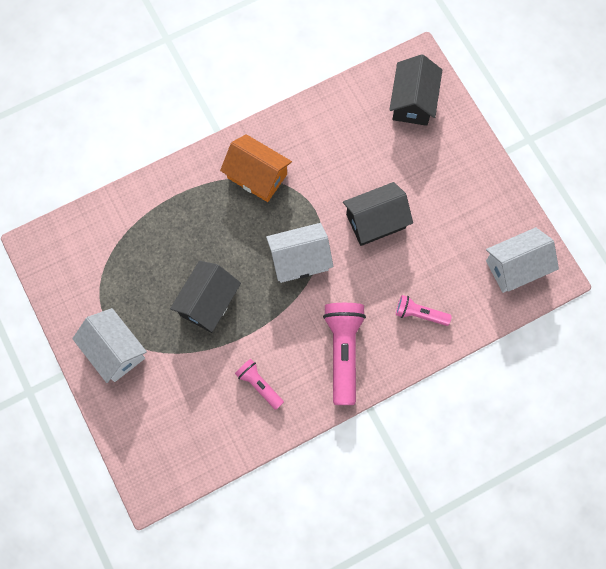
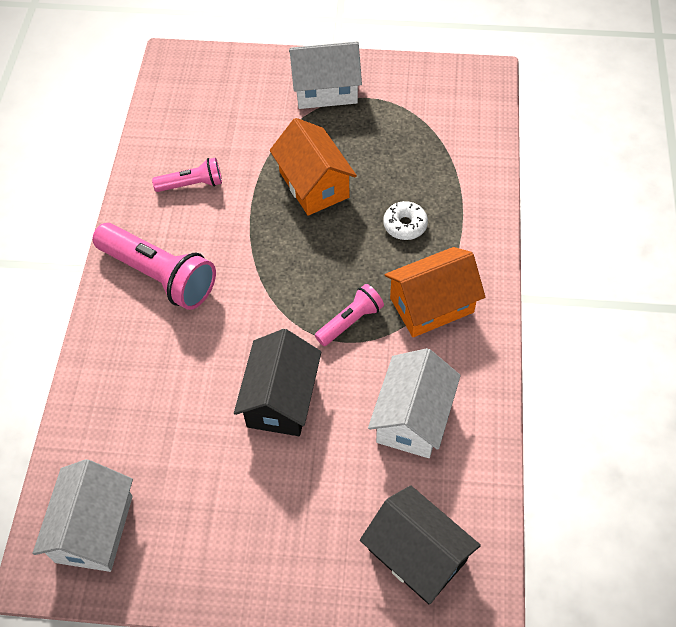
camera: 125 degrees right, 15 degrees down
black house [170,261,241,333] -> orange house [270,118,357,216]
white house [266,223,333,283] -> white house moved to [368,348,461,458]
pink flashlight [396,295,452,326] -> pink flashlight moved to [315,284,384,346]
none -> white donut [383,201,428,240]

